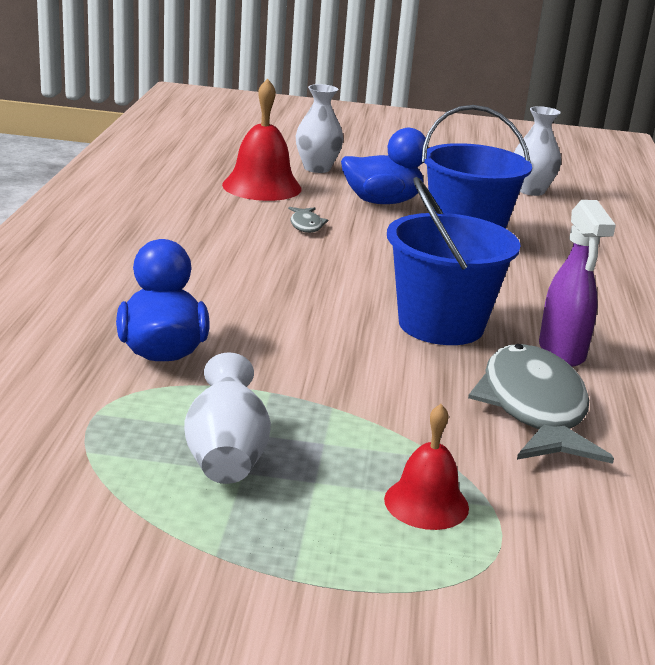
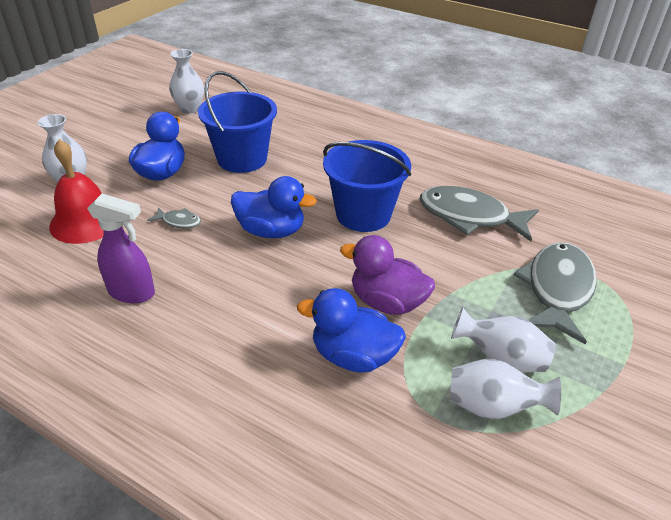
camera: 65 degrees left, 15 degrees up
red bell [384,404,469,530] -> grey fish [514,242,597,345]
purple spray bottle [539,200,616,367] -> purple spray bottle moved to [87,194,155,303]
none -> blue duck [231,176,317,238]
none -> purple duck [340,235,435,315]
none -> white vase [450,359,561,420]

